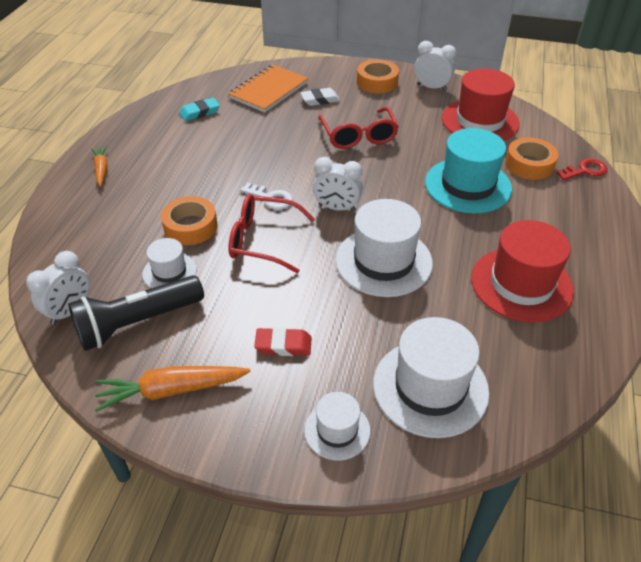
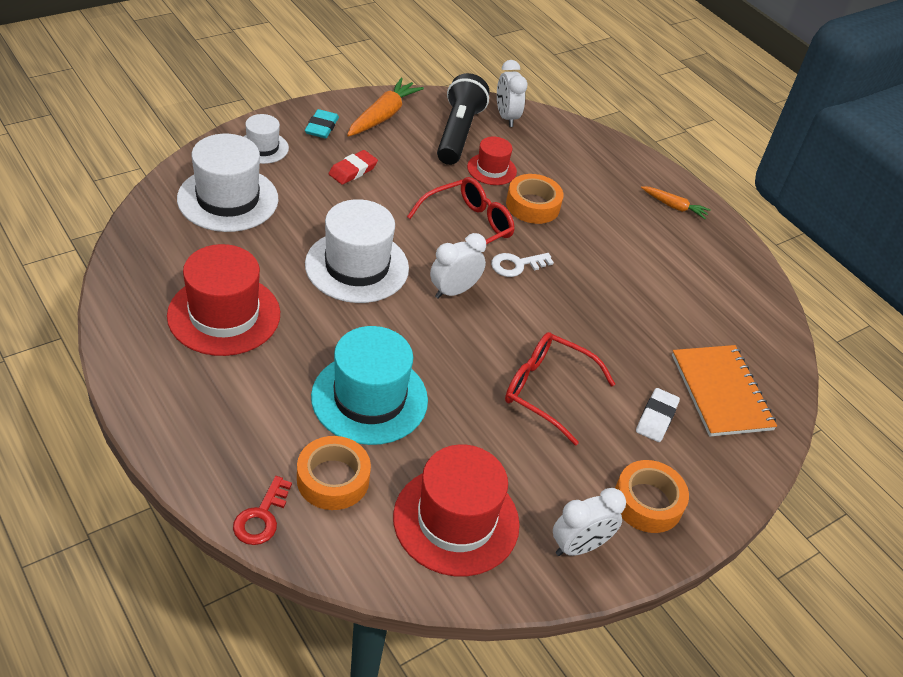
camera: 125 degrees right, 0 degrees up
white hat [142,238,197,288] -> red hat [467,137,517,185]
turquoise eraser [179,98,220,121] -> turquoise eraser moved to [305,109,339,138]

